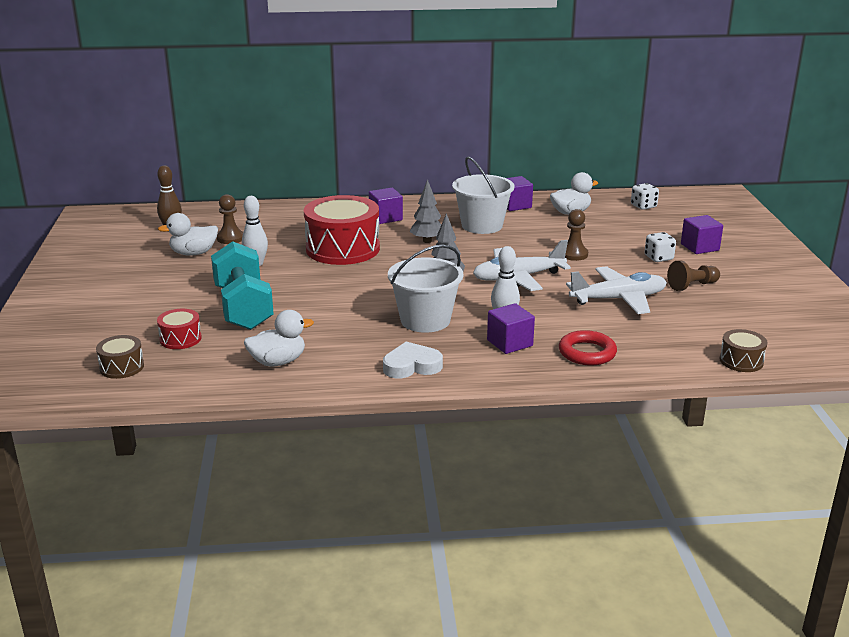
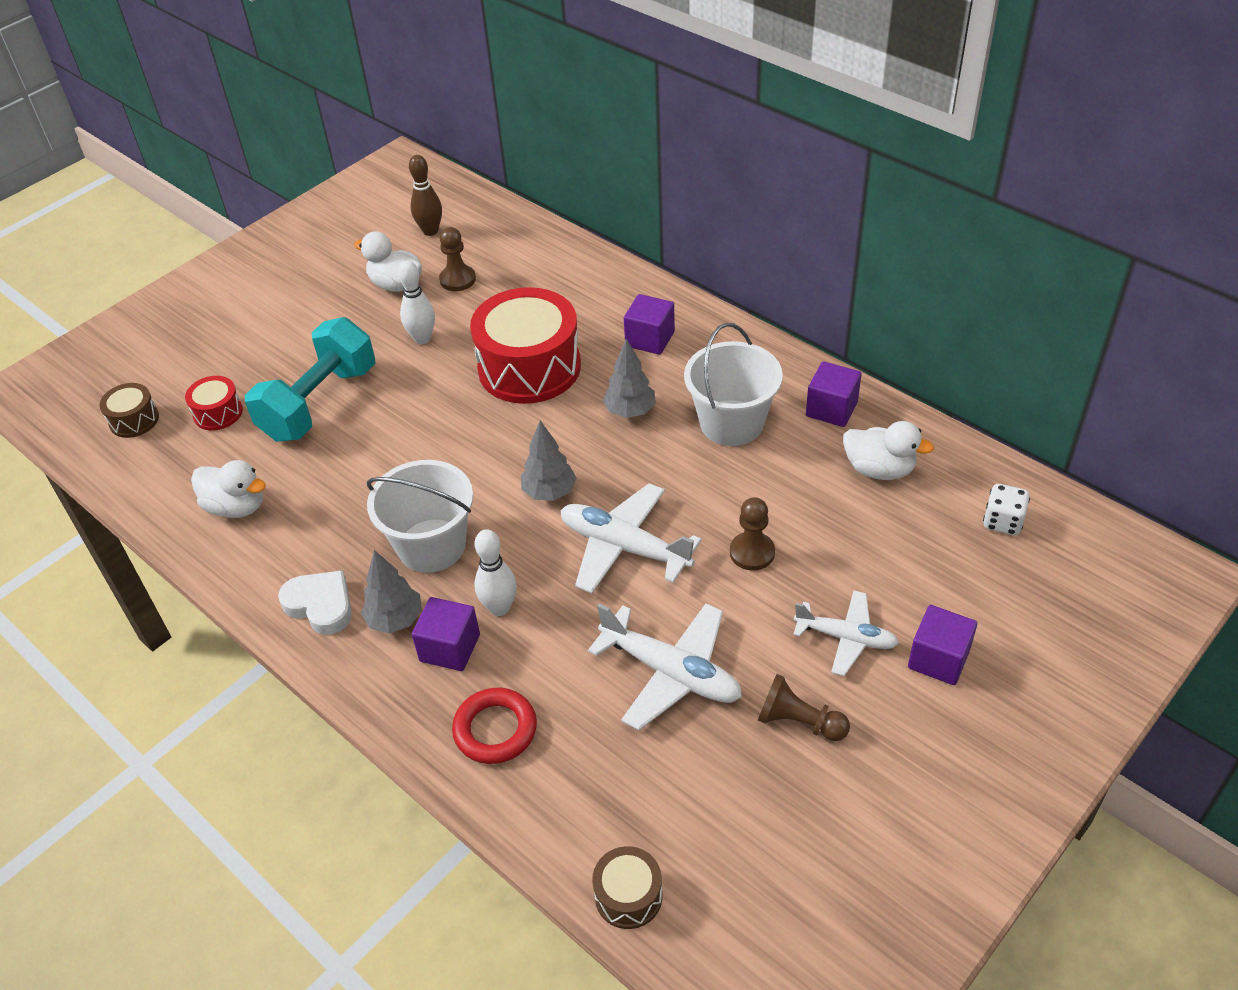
camera: 50 degrees right, 20 degrees up
white dice [645,232,676,262] -> white plane [793,591,899,676]
none -> grey tree [361,550,422,633]

